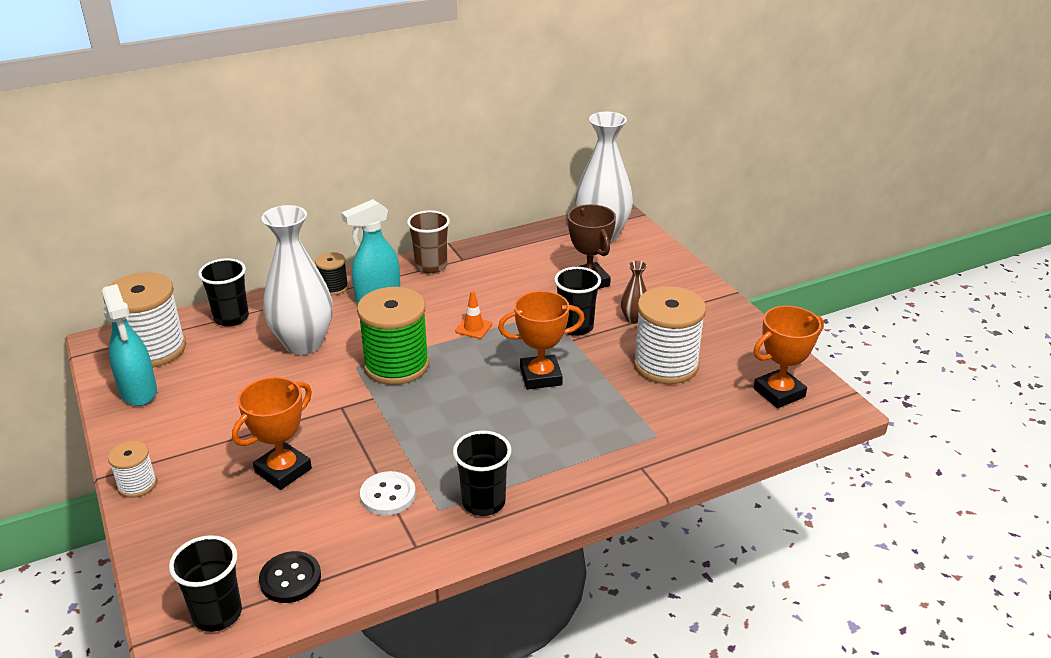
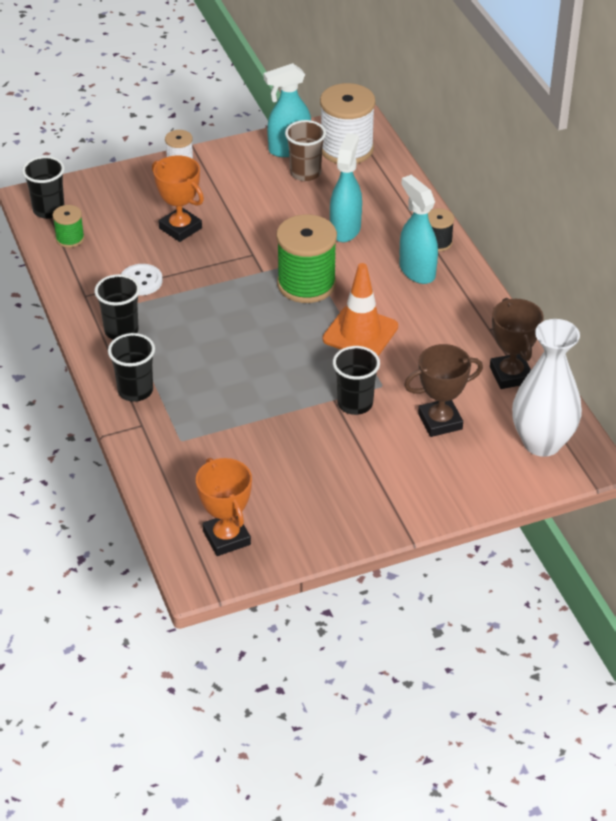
camera: 95 degrees right, 10 degrees up
black cup [198,258,249,327] -> black cup moved to [108,333,155,402]
black button [259,551,321,603] -> green spool [53,205,85,248]
white vase [261,205,332,355] -> turquoise spray bottle [330,133,362,242]
brown cup [407,210,450,274] -> brown cup moved to [285,120,326,181]
orange traffic cone [455,291,492,339] -> orange traffic cone [323,263,398,356], size x2.09
orange trophy [498,291,584,389] -> none
brown vase [621,261,647,324] -> none
white spool [633,286,706,384] -> none
none -> brown trophy [490,298,544,389]

